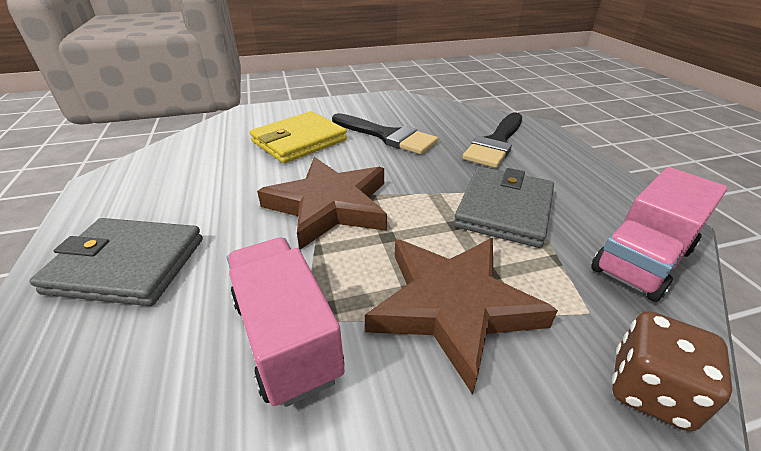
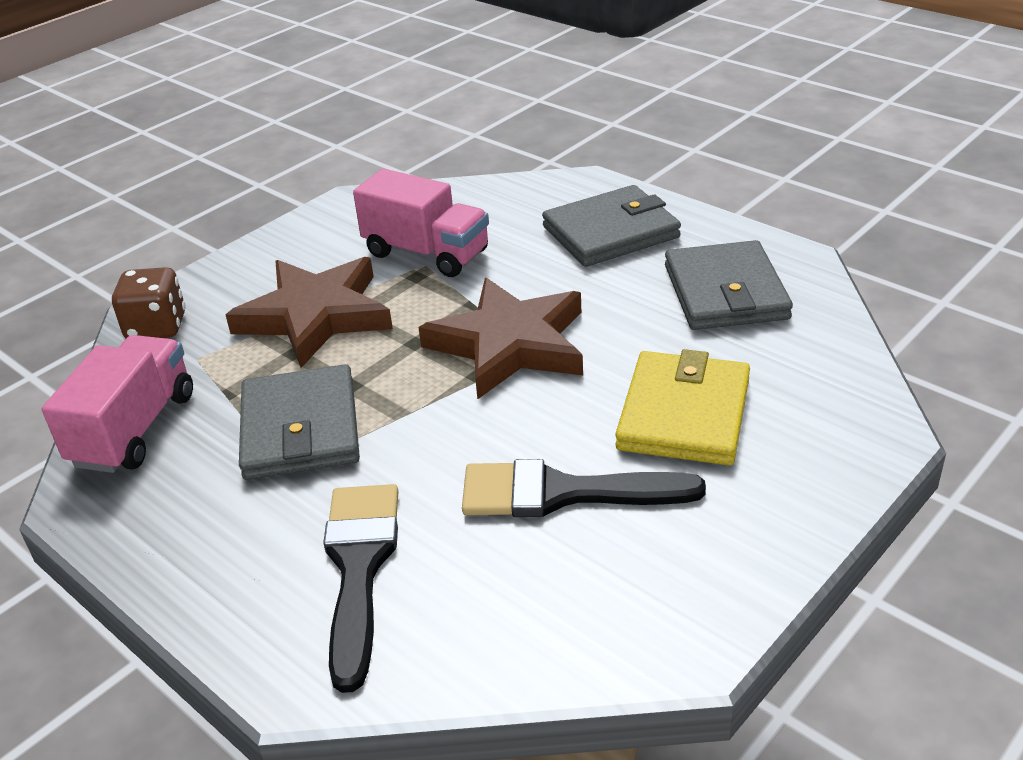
camera: 150 degrees right, 0 degrees up
none -> grey wallet [665,240,793,330]

